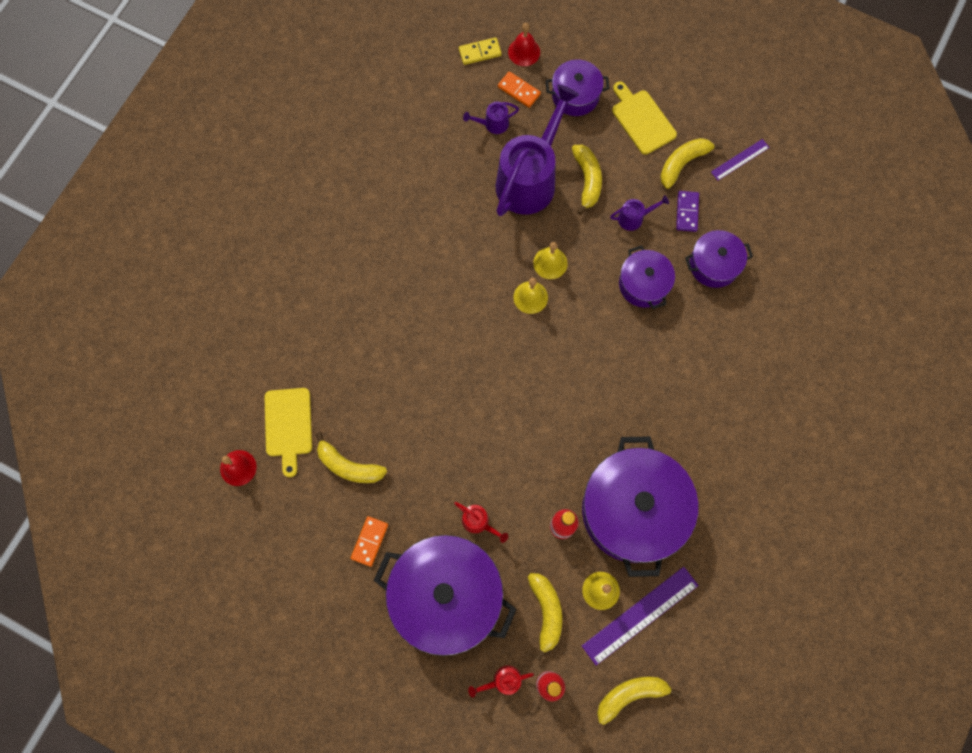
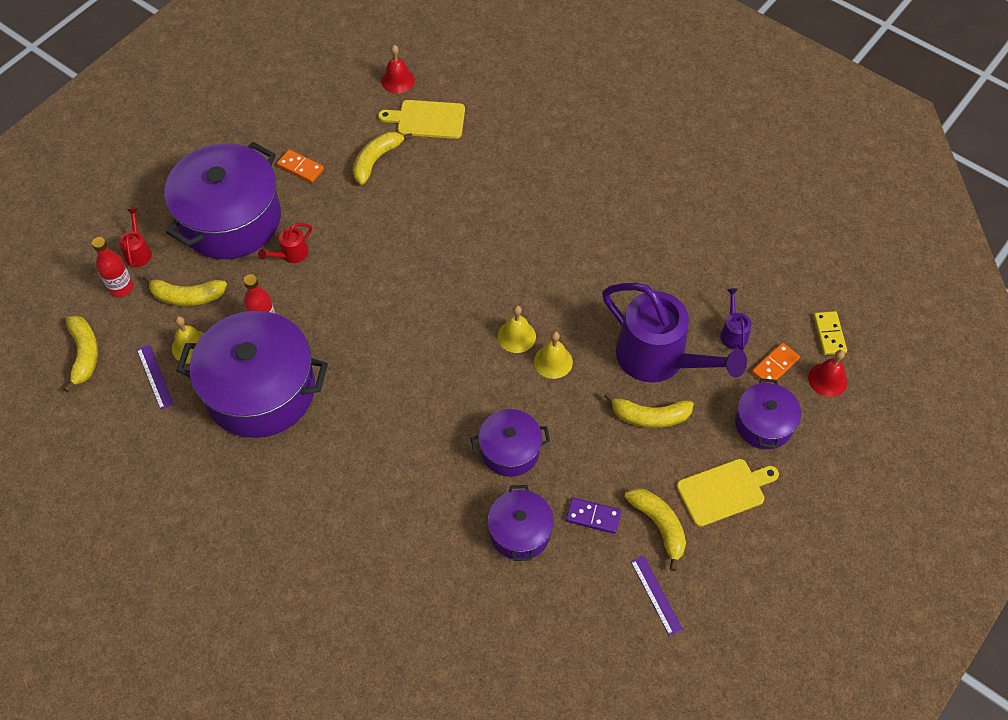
camera: 100 degrees right, 15 degrees down
purple ruler [582,567,699,666] -> purple ruler [137,344,174,410], size x0.56
purple watering can [610,195,669,231] -> none

